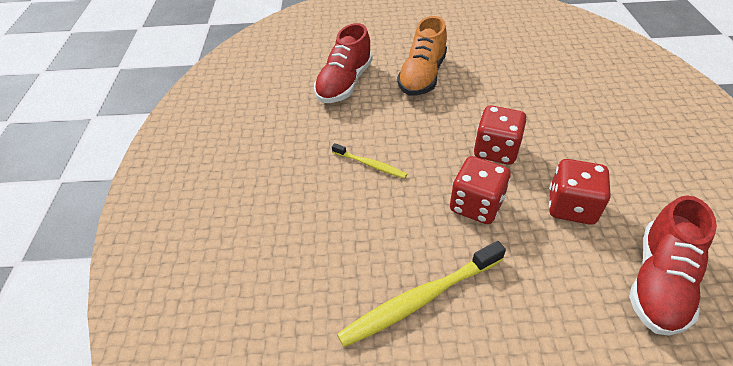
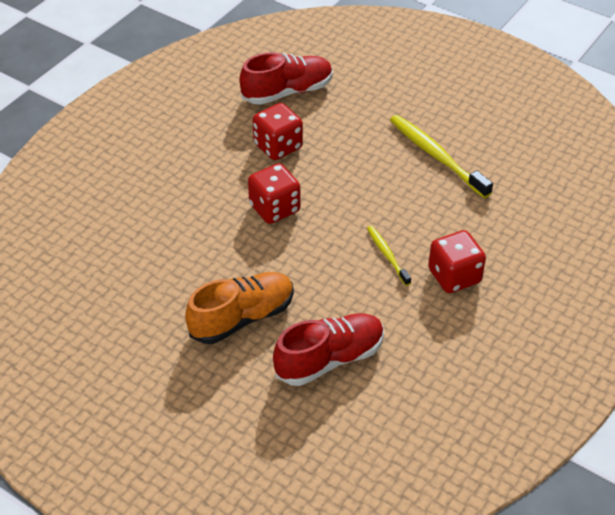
camera: 145 degrees left, 0 degrees up
yellow toothbrush [337,241,506,347] -> yellow toothbrush turned 135 degrees counterclockwise [390,115,493,198]
red dice [450,156,511,224] -> red dice moved to [428,230,486,293]

